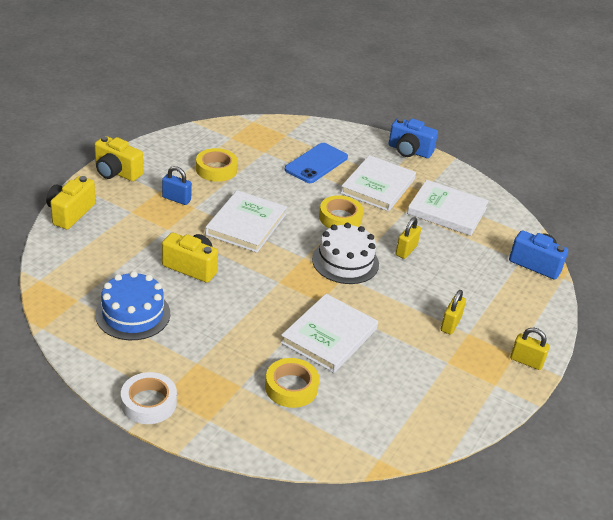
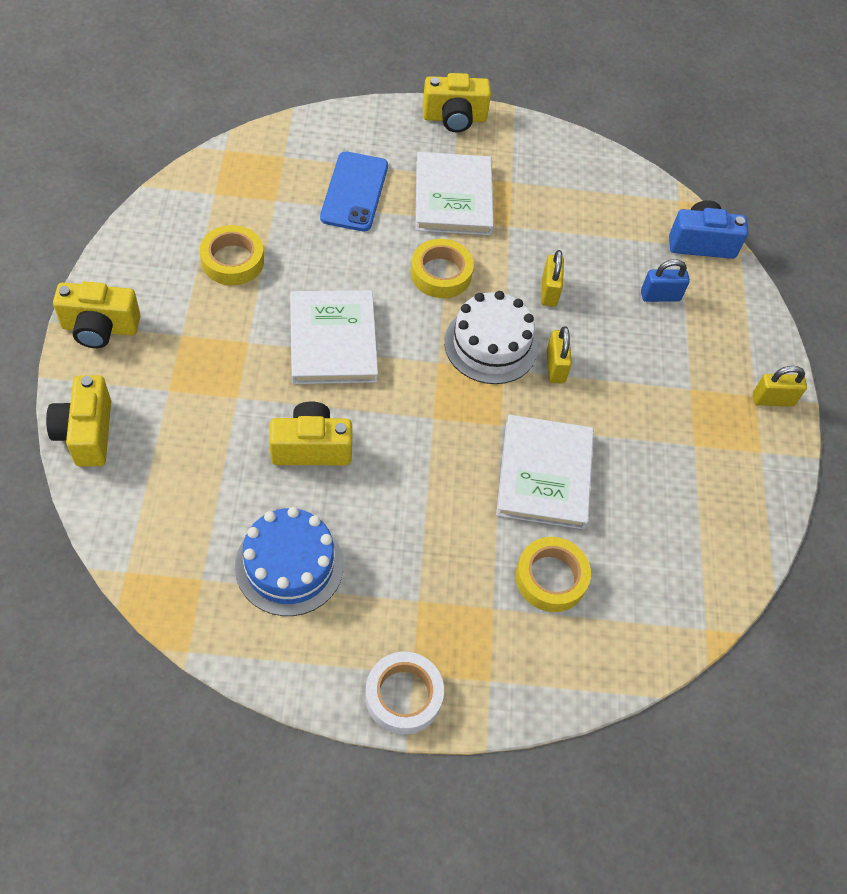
camera: 30 degrees left, 20 degrees up
blue padlock [162,166,192,205] -> blue padlock moved to [641,259,690,302]
blue camera [389,118,438,158] -> yellow camera [423,73,491,133]
white book [407,180,489,236] -> none
yellow padlock [441,290,466,335] -> yellow padlock moved to [547,326,572,383]

